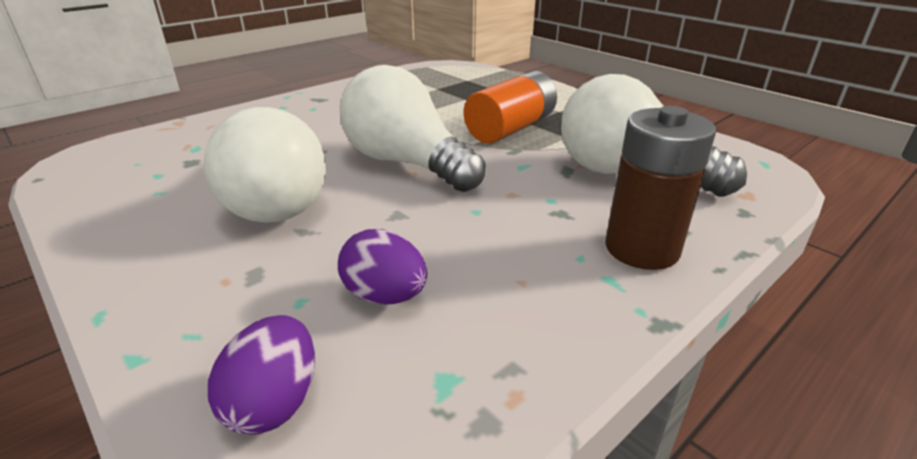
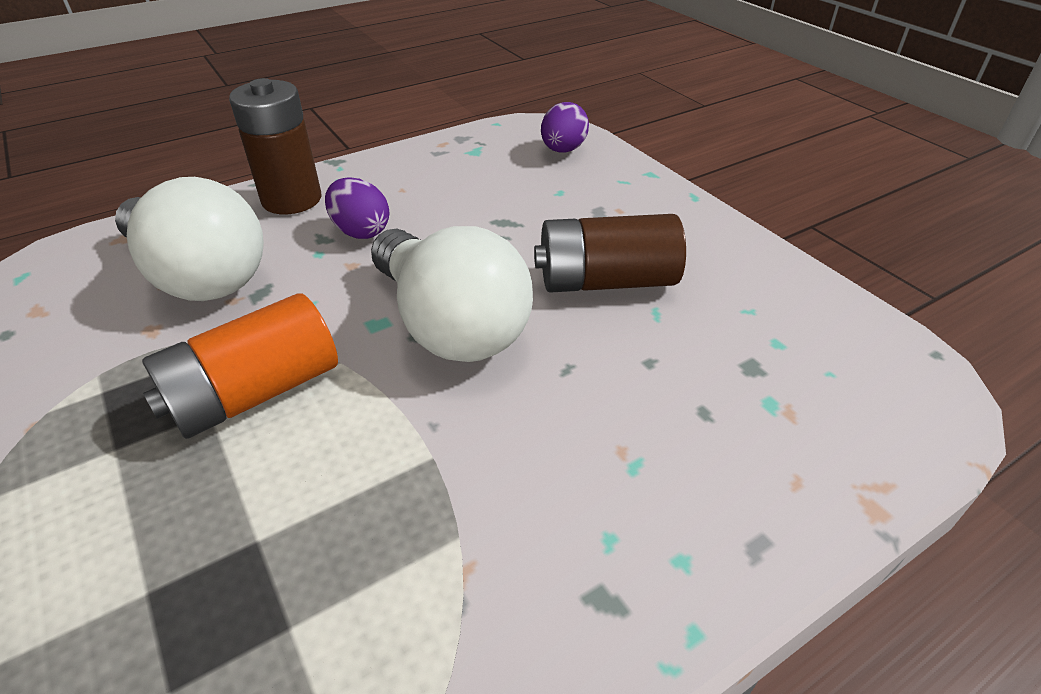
camera: 170 degrees left, 10 degrees up
white light bulb [203,107,326,223] -> brown battery [534,214,686,293]
purple egg [338,229,427,305] -> purple egg moved to [325,177,390,239]

